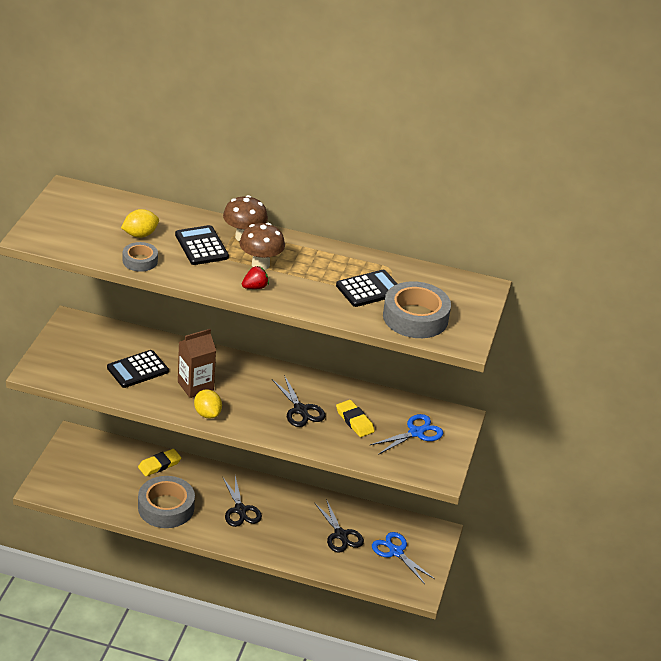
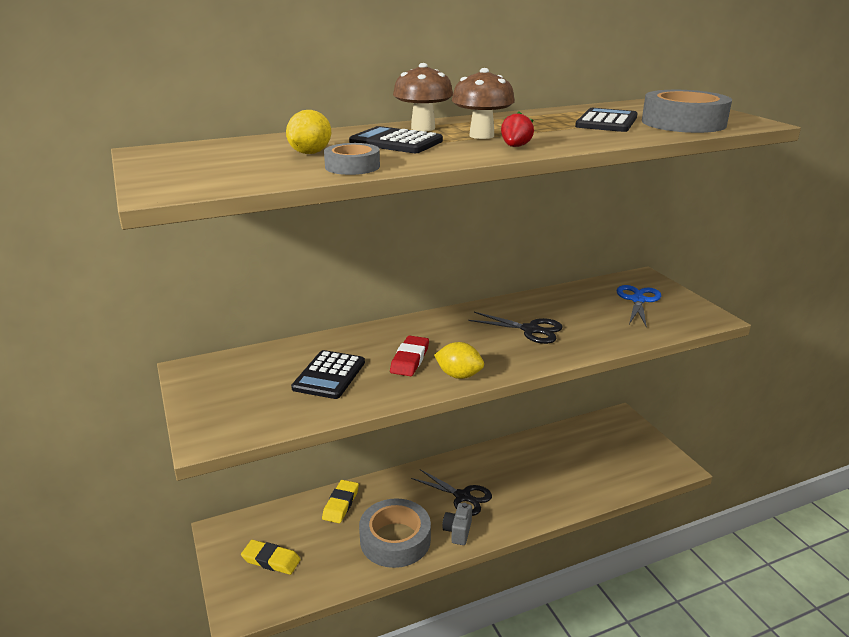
camera: 35 degrees left, 10 degrees down
brown carton [178,329,216,398] -> red eraser [390,335,429,376]
black scissors [314,499,364,552] -> none
yellow eraser [336,400,375,437] -> yellow eraser moved to [241,540,301,575]
blue scissors [372,532,435,584] -> none
none -> grey camera [442,503,472,545]

